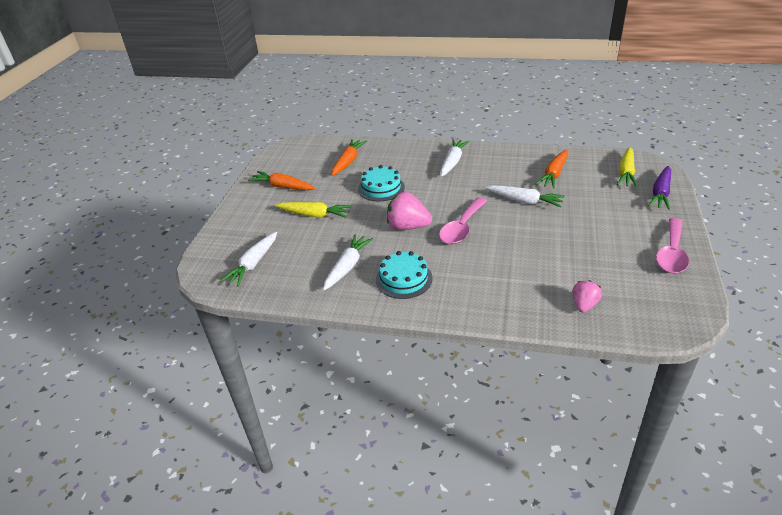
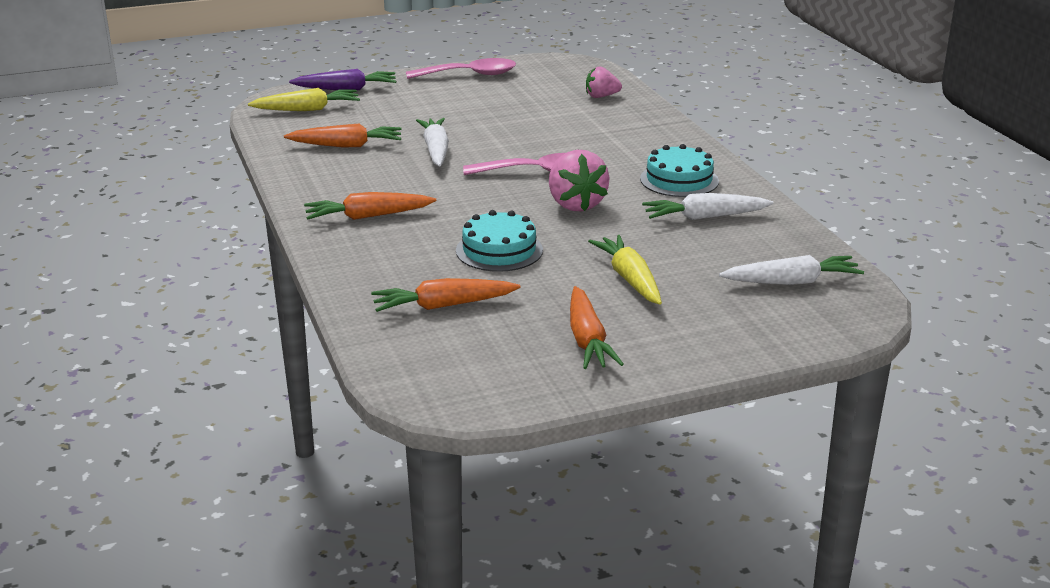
camera: 125 degrees left, 10 degrees down
white carrot [440,139,469,177] -> orange carrot [304,192,436,220]

